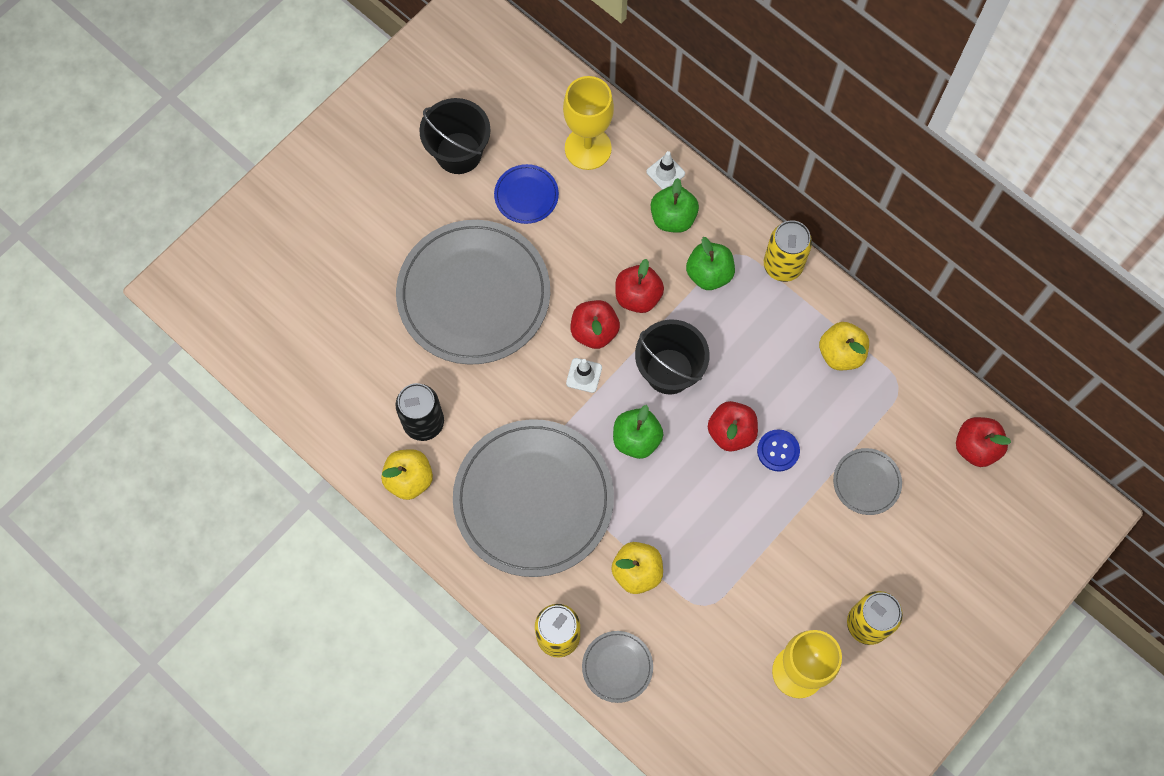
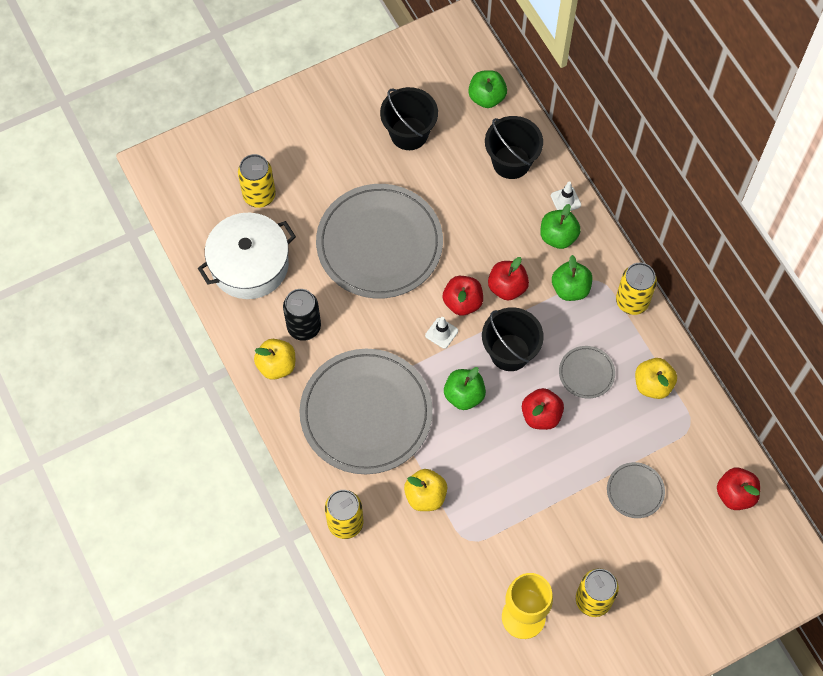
camera: 20 degrees right, 5 degrees down
blue plate [494,164,559,224] -> none
yellow goblet [563,76,614,170] -> black bucket [485,116,543,179]
grey plate [582,631,653,703] -> grey plate moved to [559,346,615,399]
blue button [757,429,800,472] -> none
none -> white pot [198,213,296,299]
none -> yellow can [238,154,276,208]
none -> green apple [468,70,507,108]

